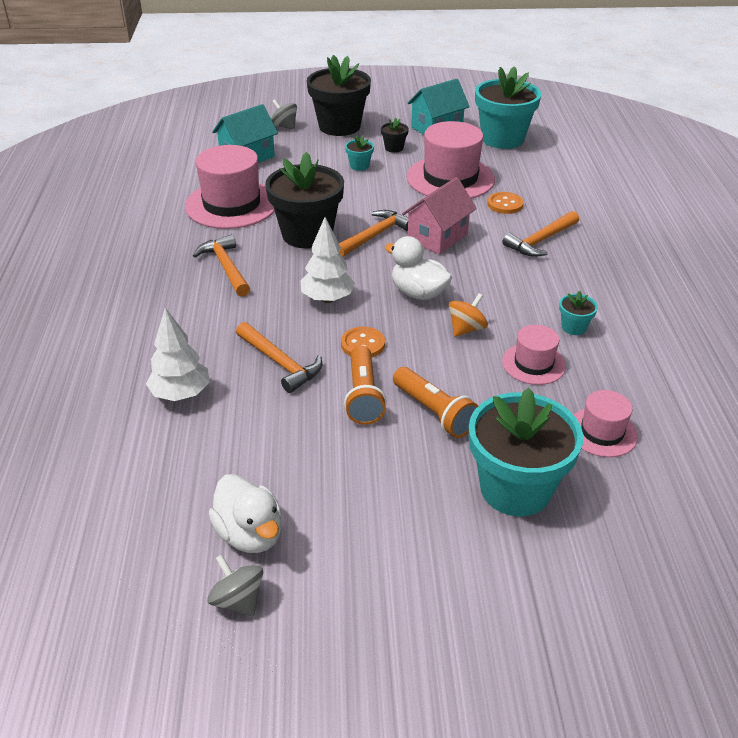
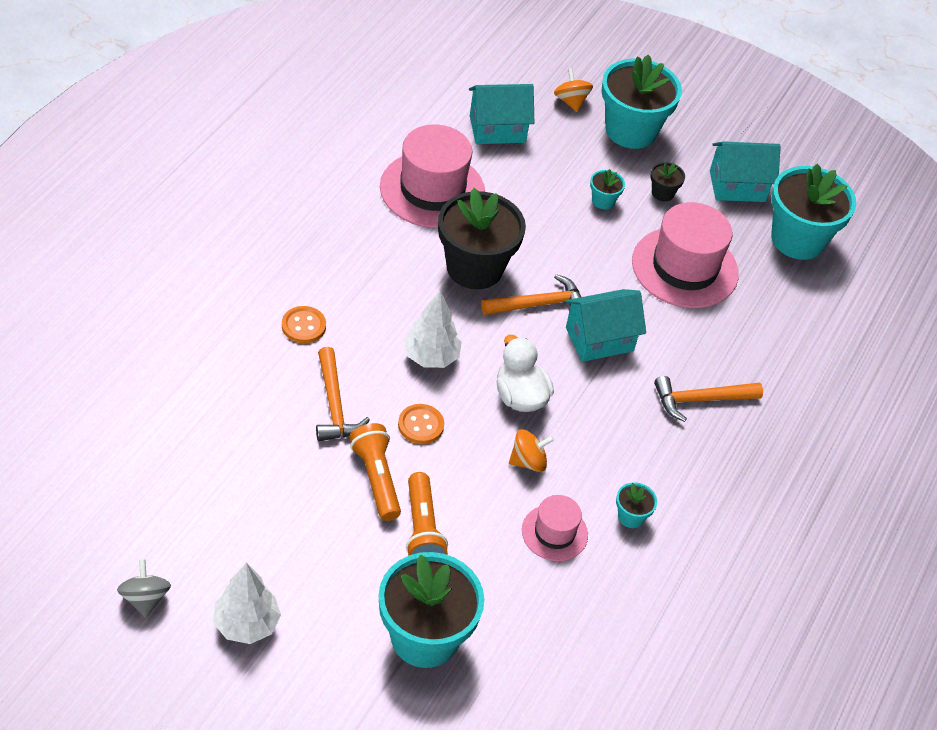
camera: 25 degrees right, 10 degrees up
white tree [146,308,210,401] -> white tree moved to [213,563,281,644]
orange hammer [193,234,250,297] -> none
white duck [208,474,282,553] -> none
grey spinning top [271,99,297,130] -> orange spinning top [554,68,593,112]
black flower pot [307,55,371,136] -> turquoise flower pot [601,54,682,149]
orange flashlight [344,345,387,425] -> orange flashlight turned 135 degrees clockwise [349,423,401,521]
pink house [402,177,477,254] -> turquoise house [565,289,646,362]
orange button [488,192,524,214] -> orange button moved to [282,306,326,343]
pink hat [574,390,638,457] -> none

